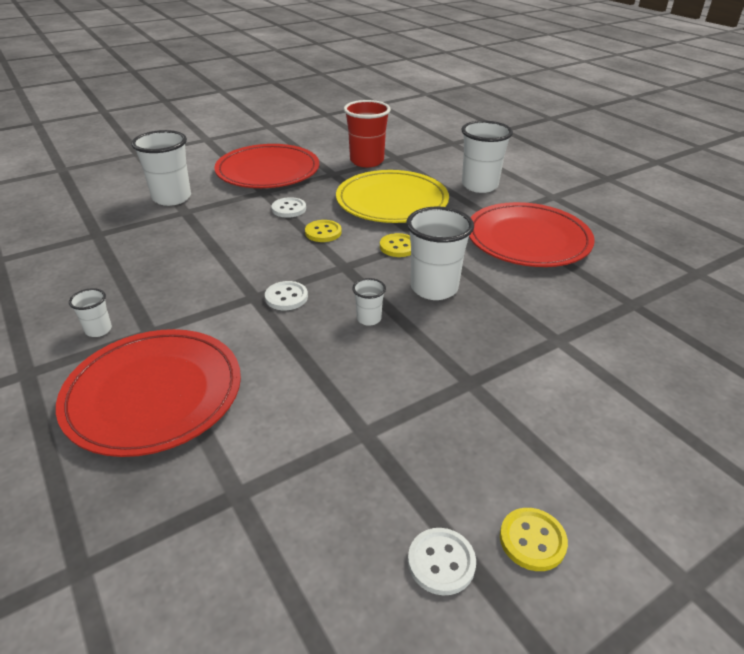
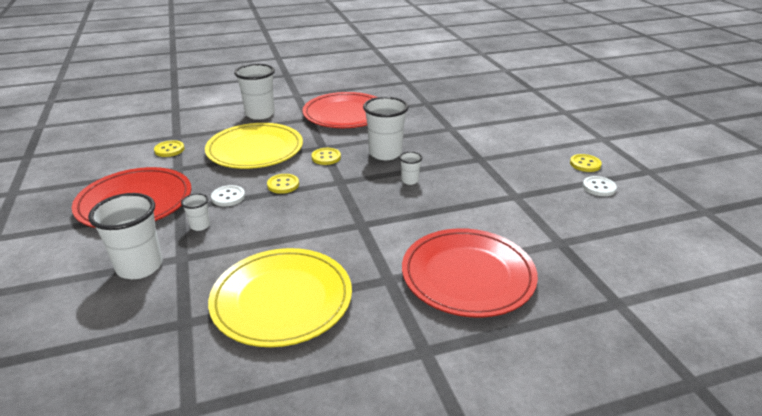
camera: 75 degrees left, 5 degrees down
white cup [69,288,112,337] -> white cup moved to [181,193,210,231]
white button [265,281,308,310] -> none
red cup [344,100,391,167] -> yellow button [154,140,184,157]
none -> yellow plate [208,248,352,347]

